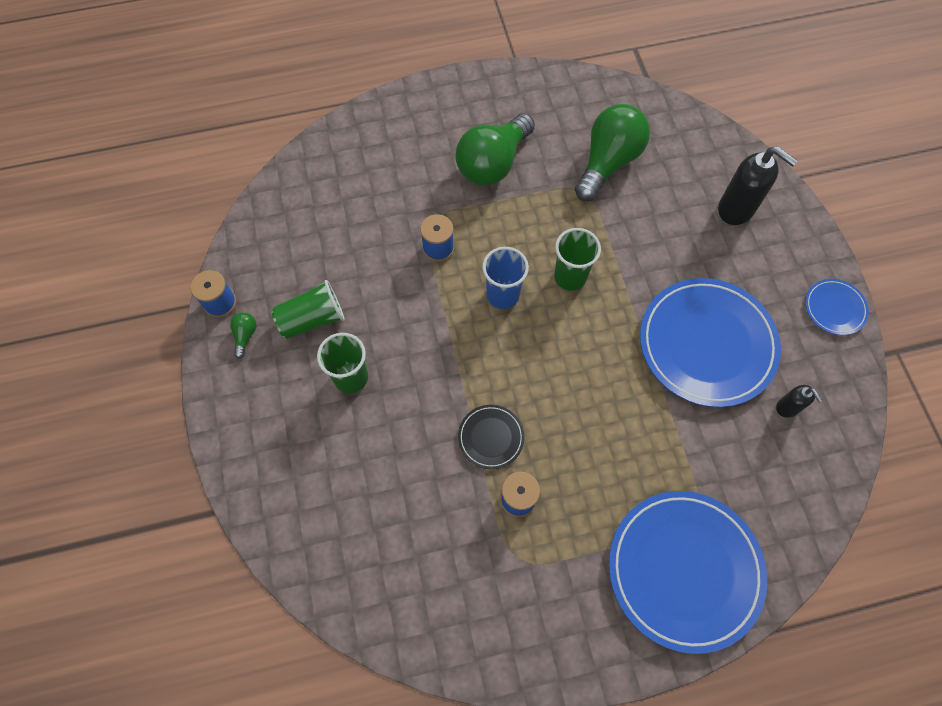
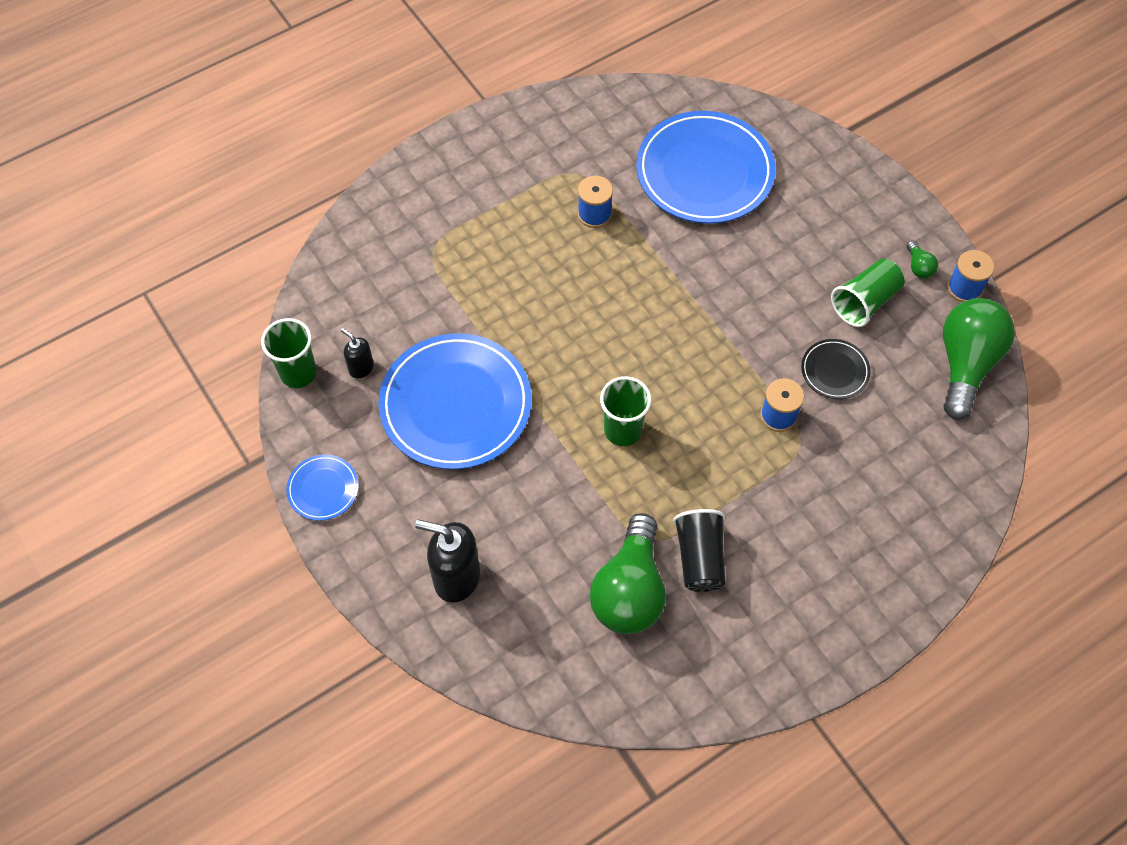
camera: 160 degrees right, 5 degrees down
green cup [317,333,368,393] -> green cup moved to [261,318,317,388]
green light bulb [456,113,535,186] -> green light bulb moved to [943,298,1015,419]
black plate [458,405,524,469] -> black plate moved to [801,339,871,399]
blue cup [482,247,529,309] -> none
blue plate [609,491,767,654] -> blue plate moved to [636,111,776,224]
none -> black cup [673,509,725,592]

